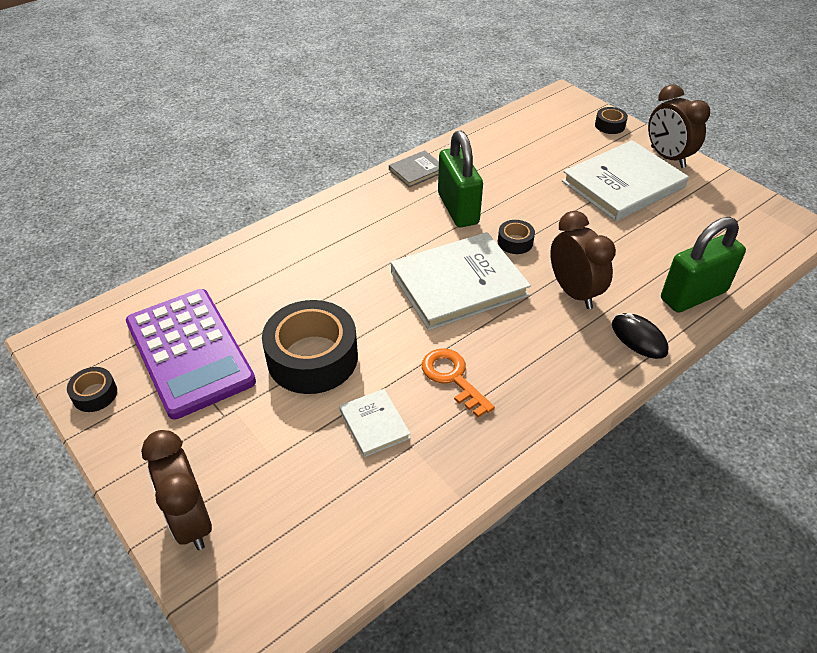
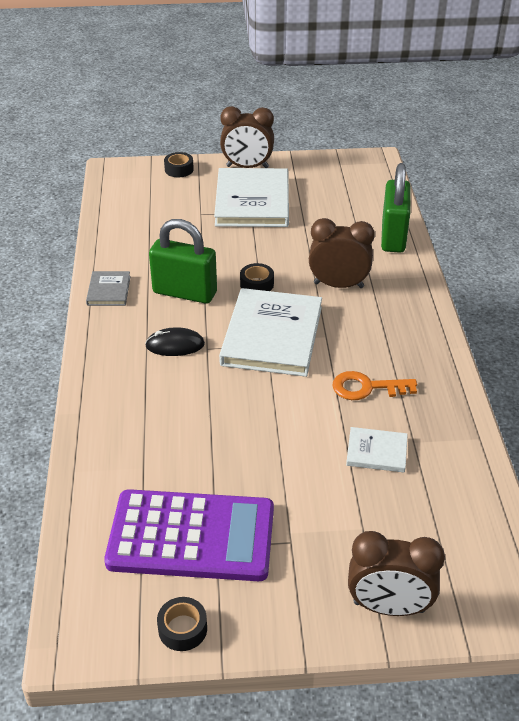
camera: 55 degrees left, 5 degrees down
black tape [262,300,358,394] -> none
black mouse [612,313,669,359] -> black mouse moved to [145,327,205,356]

